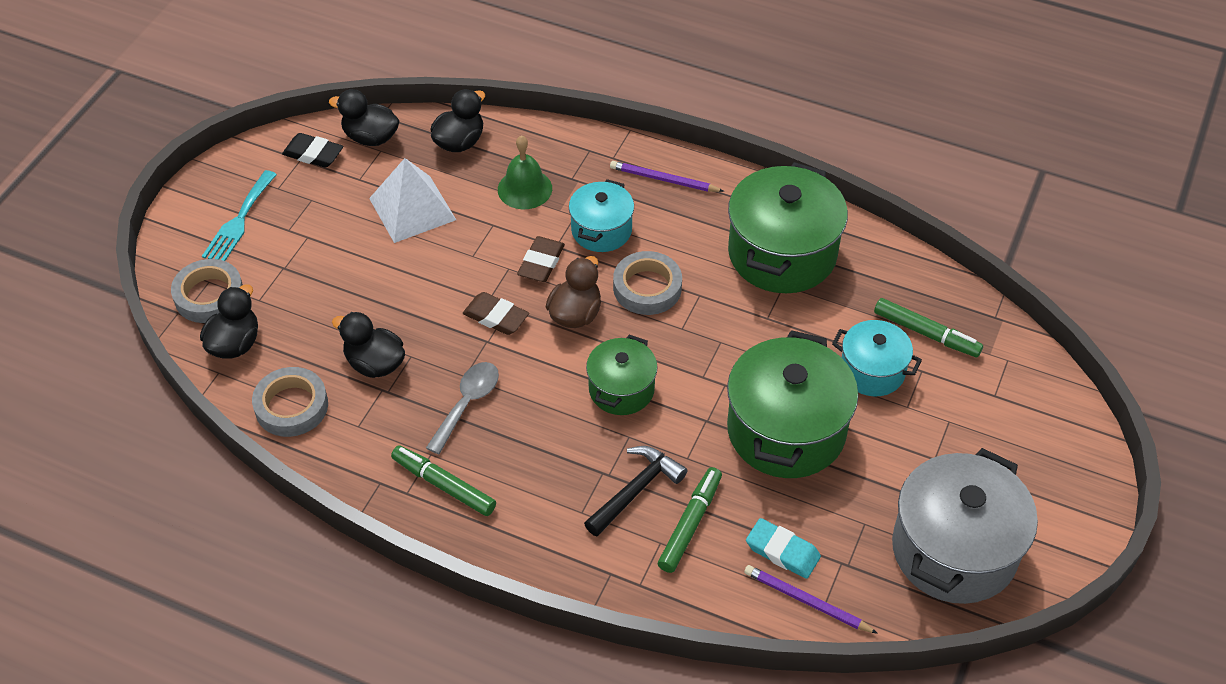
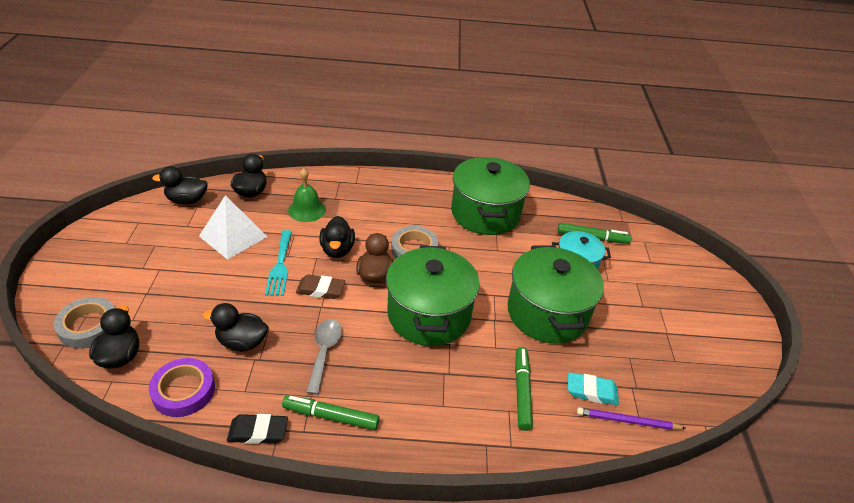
camera: 25 degrees left, 10 degrees down
turquoise fork [202,170,277,261] -> turquoise fork moved to [265,230,292,296]
grey tape [252,367,328,437] -> purple tape [149,358,215,417]
black eraser [282,133,343,168] -> black eraser moved to [227,414,288,444]
brown eraser [517,236,565,282] -> black duck [319,216,355,258]
turquoise pot [569,179,634,252] -> none
black hammer [584,446,688,537] -> none
green pot [586,335,658,415] -> green pot [386,245,480,346], size x1.77
purple pencil [610,161,724,192] -> none
grey pot [892,448,1038,604] -> none

